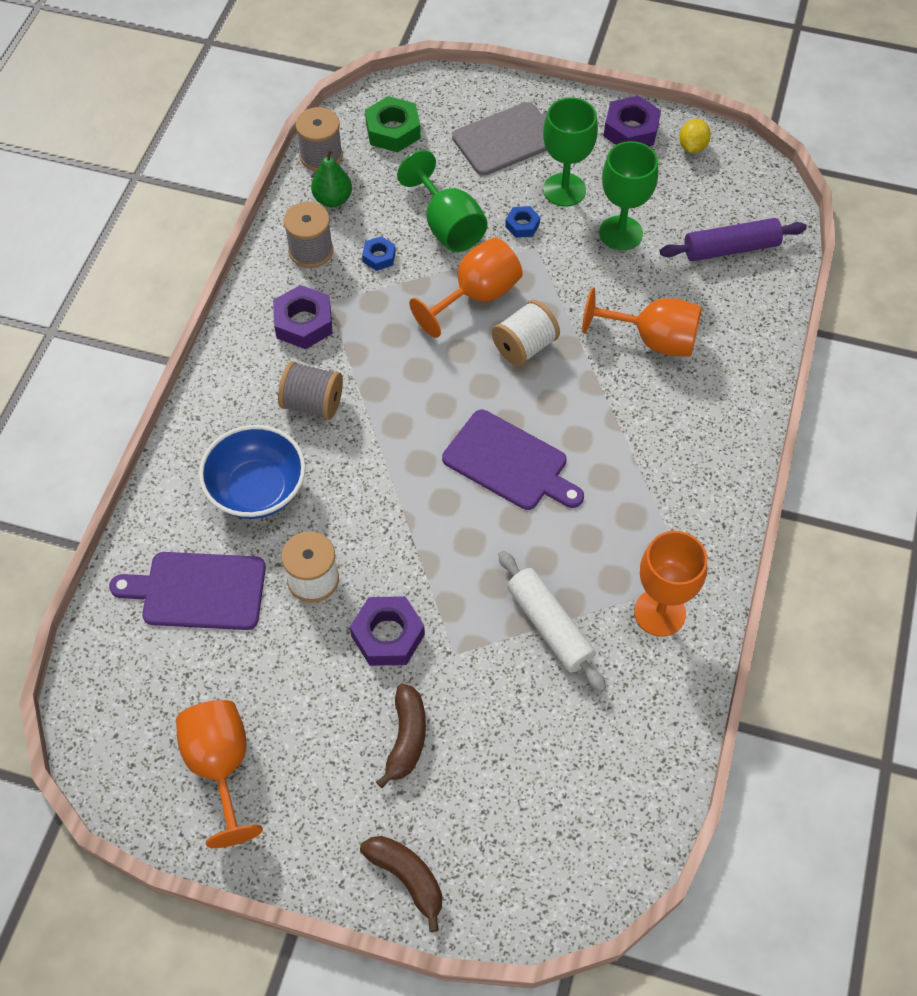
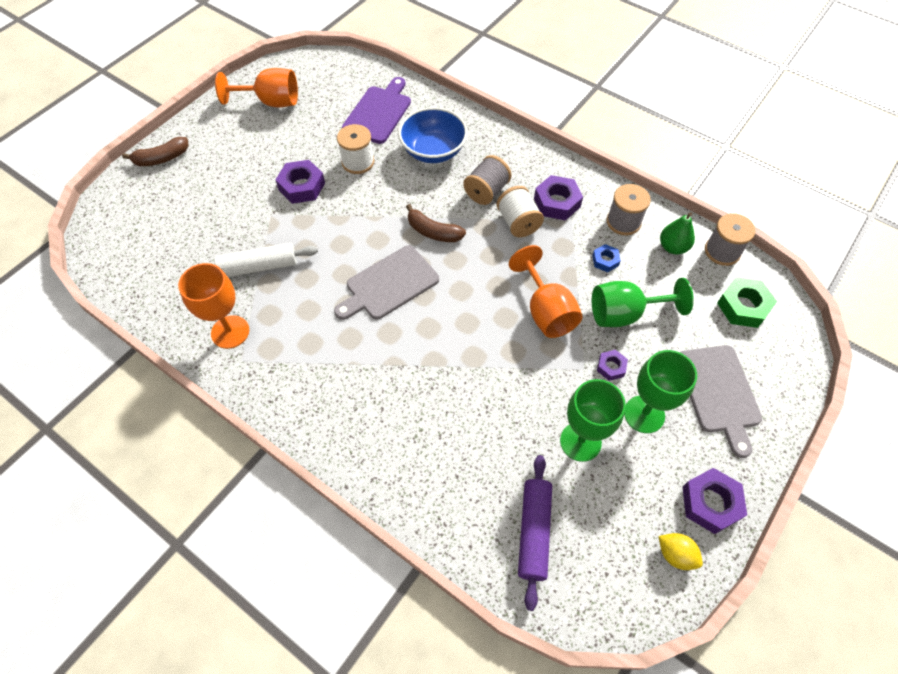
camera: 110 degrees right, 0 degrees up
brown banana [376,684,426,788] -> brown banana moved to [406,204,466,242]
purple cutting board [442,410,584,510] -> grey cutting board [334,245,439,320]
white spool [492,300,560,366] -> white spool moved to [497,186,544,237]
blue nut [505,206,540,238] -> purple nut [597,350,628,381]
orange goblet [582,287,702,357] -> none

